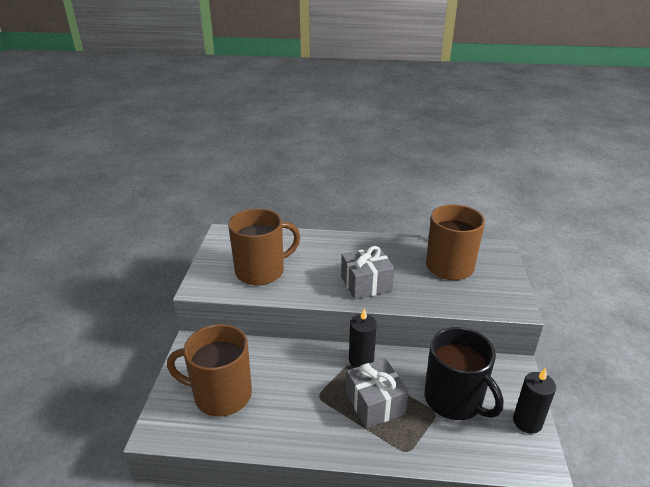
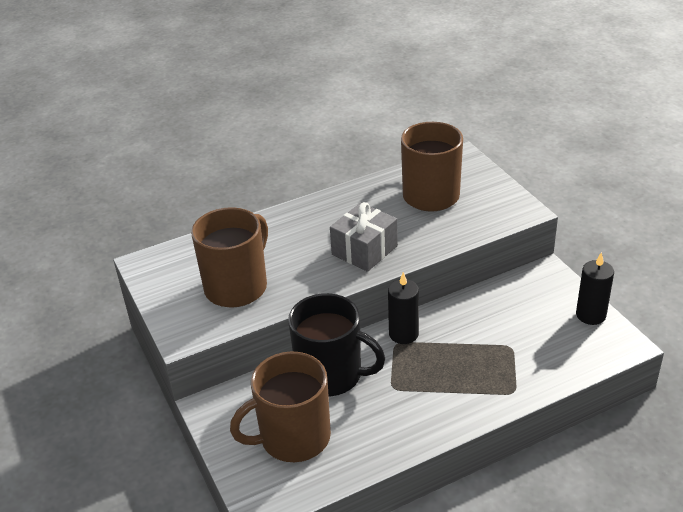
camera: 30 degrees left, 5 degrees up
grey gift [346,358,409,428] -> none
black mug [424,327,503,420] -> black mug moved to [288,293,385,397]

